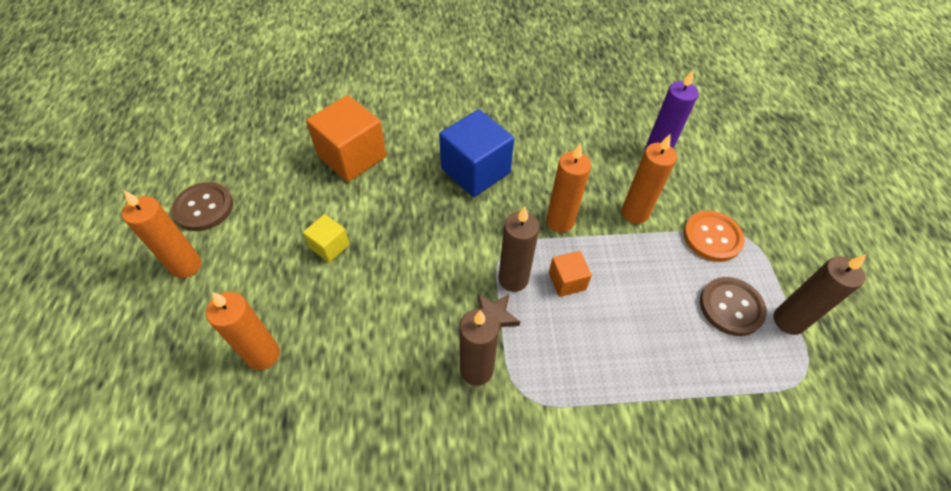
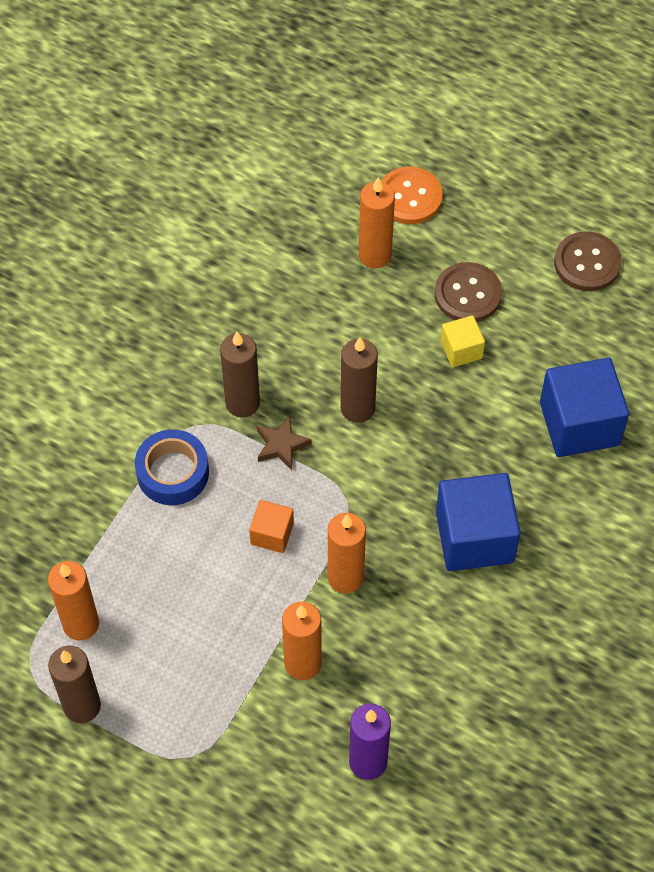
camera: 125 degrees right, 5 degrees up
orange candle [122,190,202,278] -> orange candle moved to [48,561,99,640]
orange cube [306,95,386,182] -> blue cube [540,358,629,457]
brown candle [498,206,539,292] -> brown candle moved to [341,337,378,423]
orange button [683,211,745,262] -> orange button moved to [381,167,443,224]
brown button [700,277,767,336] -> brown button moved to [435,262,502,322]
none -> blue tape [135,429,209,505]

